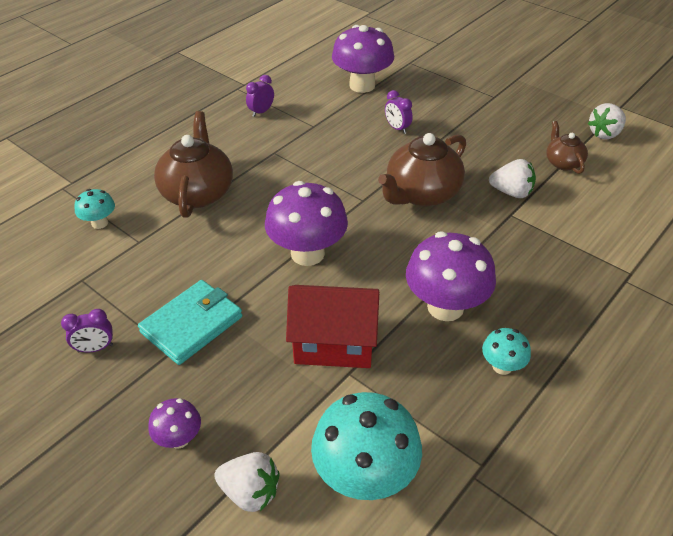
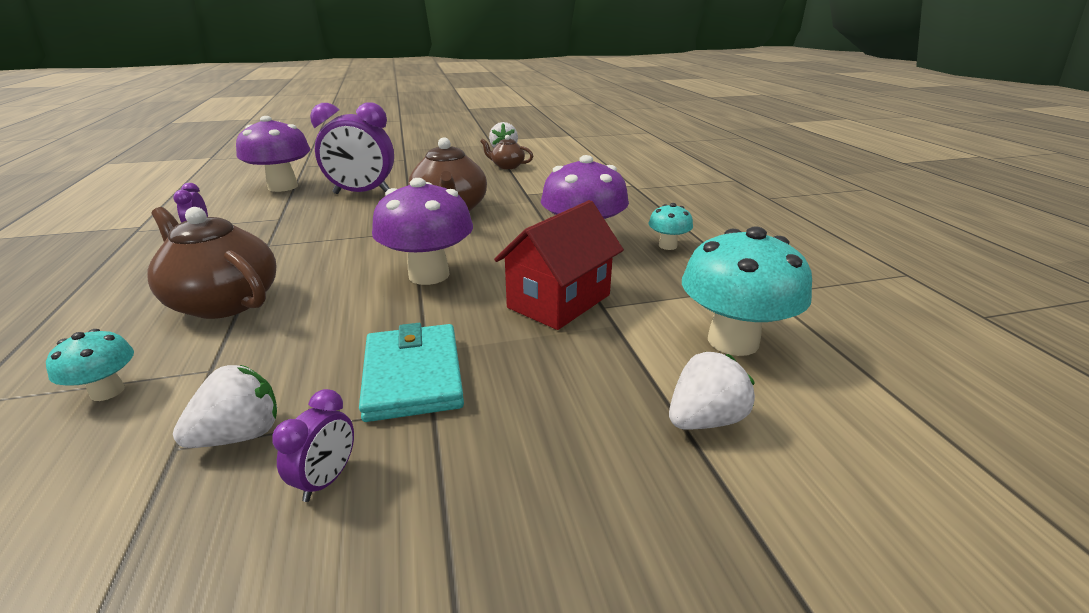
camera: 55 degrees left, 15 degrees down
purple mushroom [148,398,201,449] -> none
purple clock [385,90,413,134] -> purple clock [310,102,394,194], size x2.19
white strawberry [489,159,536,198] -> white strawberry moved to [173,365,277,448]

